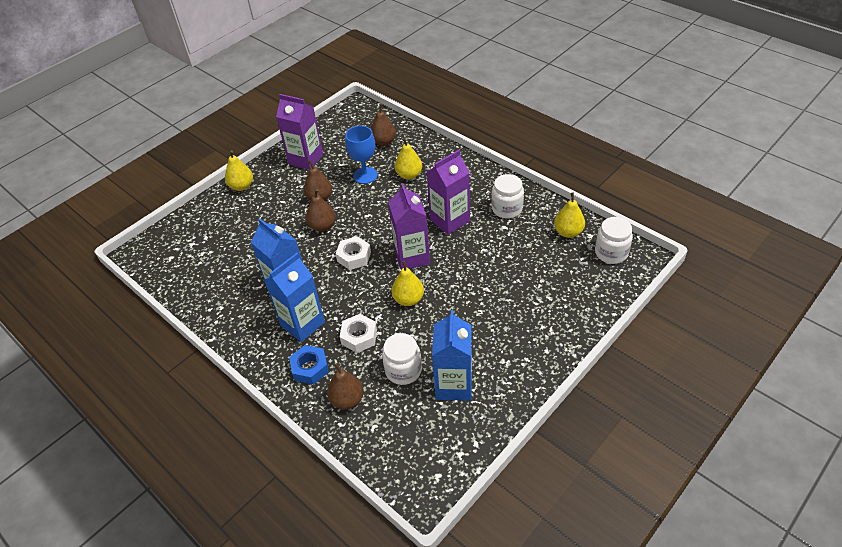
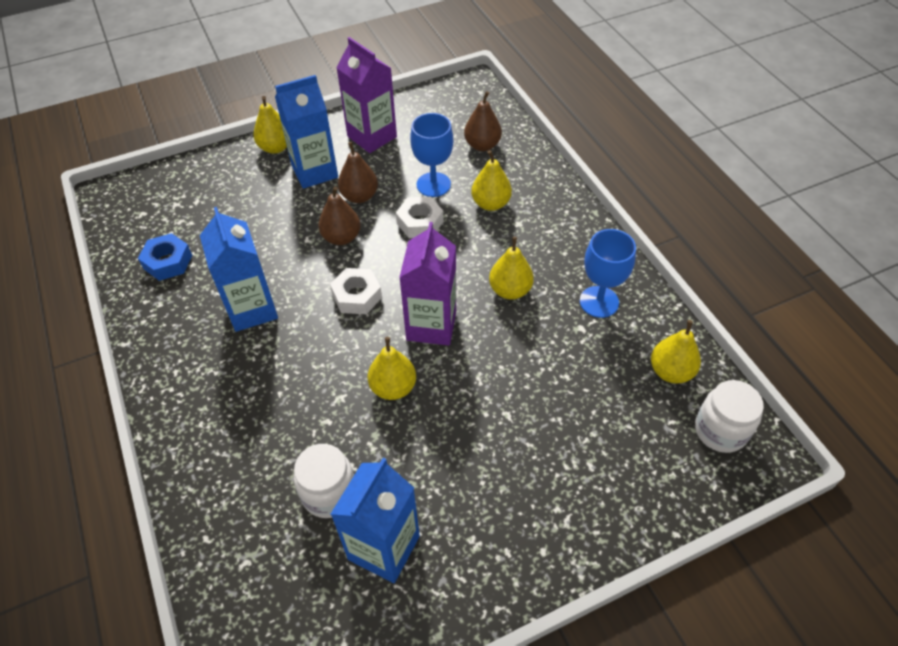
camera: 20 degrees right, 5 degrees up
blue carton [264,253,325,342] -> blue carton moved to [275,75,338,189]
blue nut [289,345,329,385] -> blue nut moved to [138,233,192,281]
brown pear [327,363,364,409] -> none
white nut [340,314,377,353] -> white nut moved to [396,196,443,238]
purple carton [427,150,470,235] -> yellow pear [489,237,534,300]
white jar [492,174,524,219] -> blue goblet [580,229,636,318]

